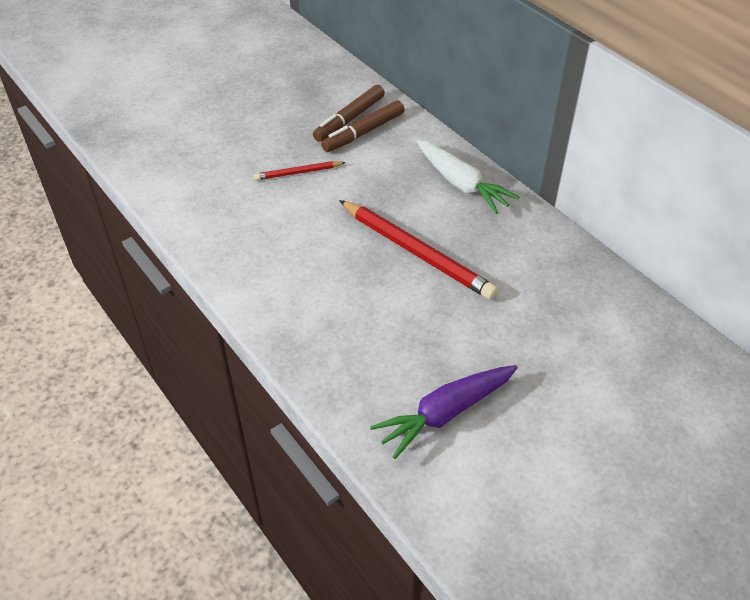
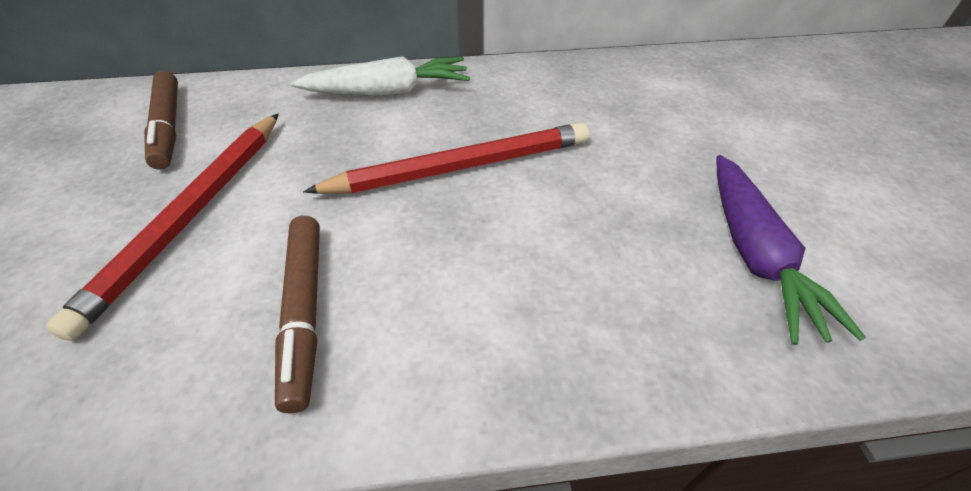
camera: 60 degrees left, 0 degrees up
red pencil [254,161,346,180] -> red pencil [46,113,279,341], size x1.97
brown marker [321,100,405,152] -> brown marker moved to [275,216,320,413]

